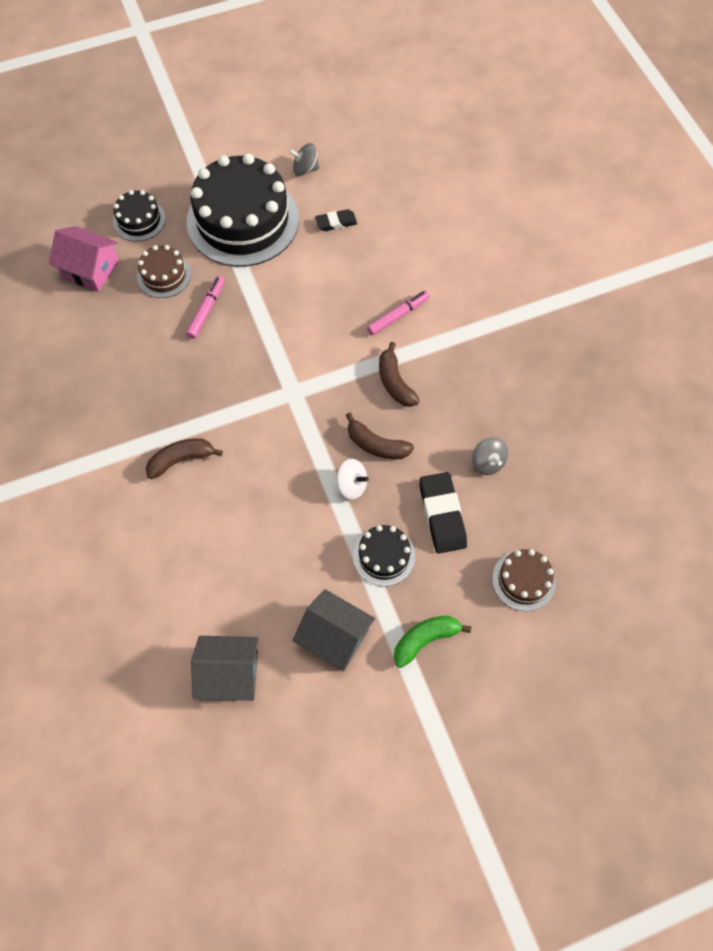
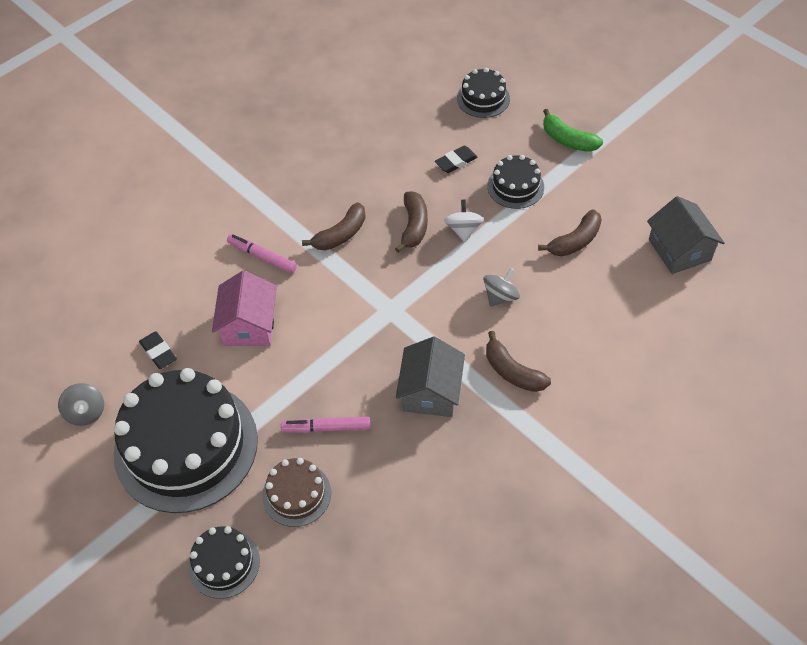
camera: 110 degrees left, 10 degrees down
pink house [49,226,119,292] -> pink house moved to [212,270,277,346]
grey house [292,589,375,671] -> grey house moved to [396,336,465,417]
black eraser [419,472,467,553] -> black eraser [435,145,478,173], size x0.59
grey spinning top [472,437,508,475] -> grey spinning top moved to [483,268,520,307]
brown cake [492,549,555,611] -> black cake [457,68,510,118]
none -> brown banana [538,209,602,256]

